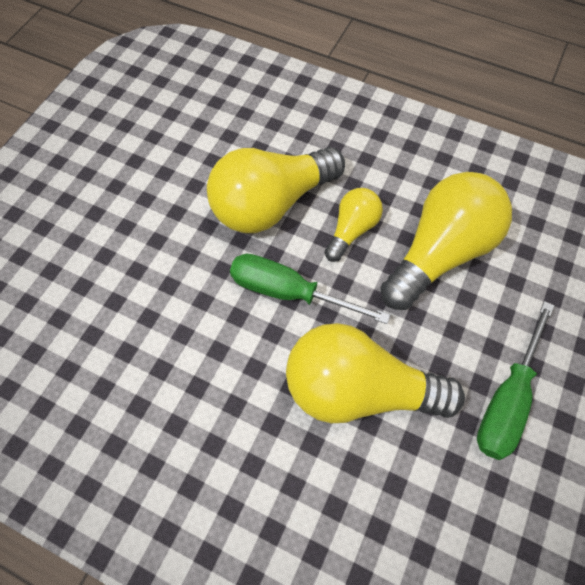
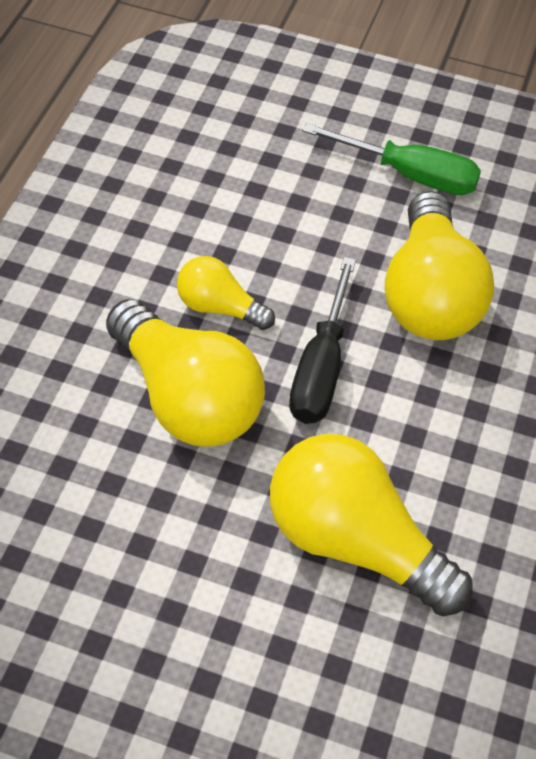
camera: 100 degrees left, 10 degrees down
green screwdriver [230,254,390,324] -> black screwdriver [289,257,356,424]
yellow light bulb [380,172,512,310] -> yellow light bulb moved to [270,434,473,616]

